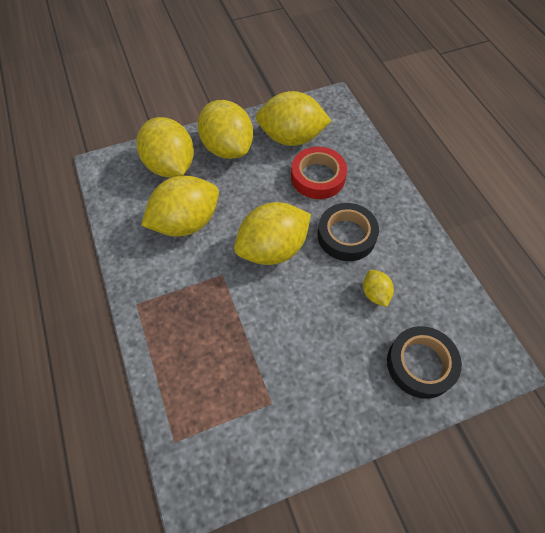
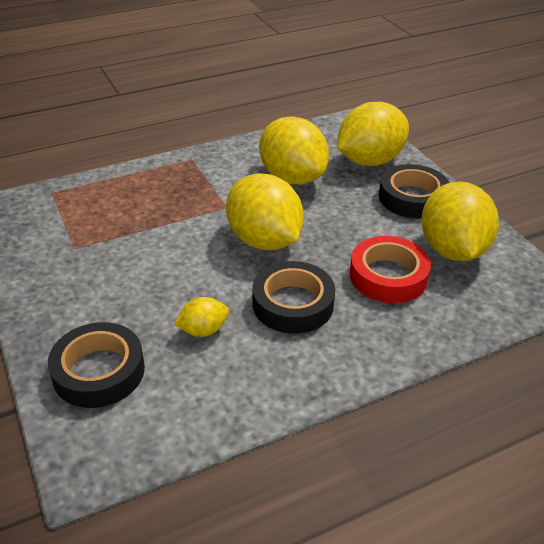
camera: 85 degrees right, 20 degrees down
yellow lemon [198,100,253,159] -> black tape [379,164,449,218]

